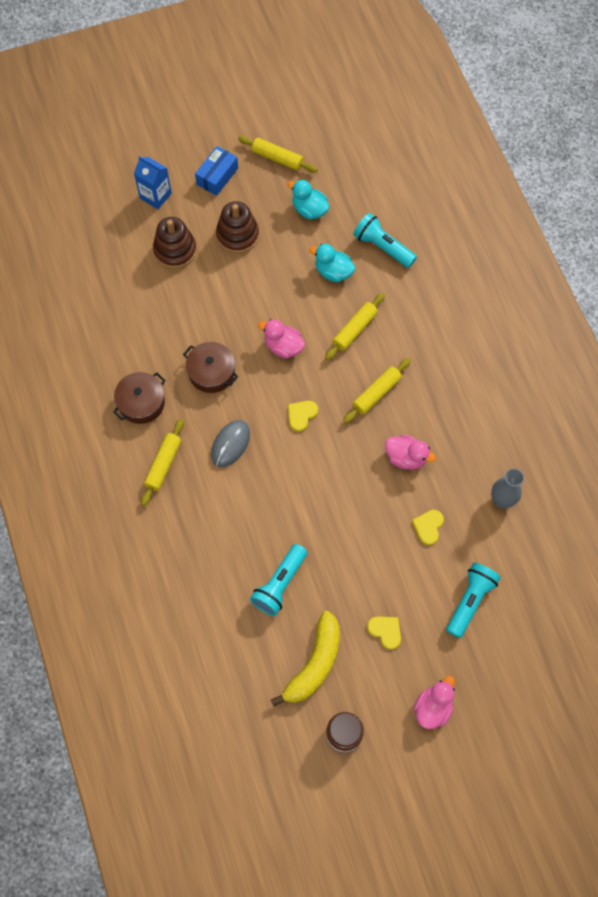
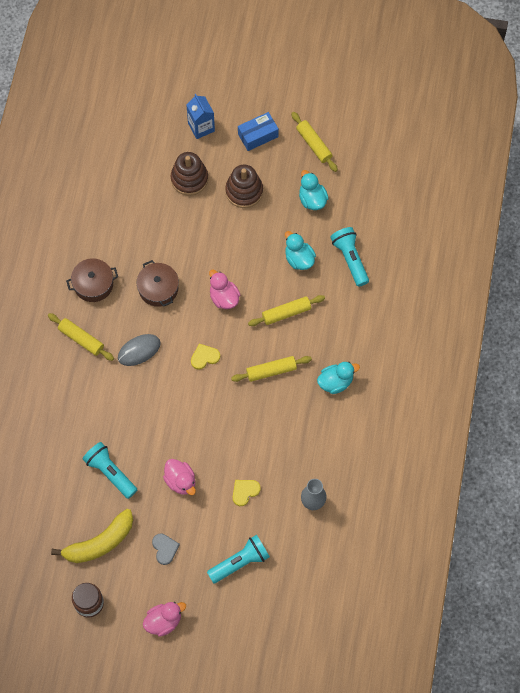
camera: 30 degrees right, 0 degrees up
yellow rolling pin [141,419,184,506] -> yellow rolling pin turned 75 degrees clockwise [48,313,114,361]
turquoise flashlight [250,544,307,616] -> turquoise flashlight turned 75 degrees clockwise [83,442,137,499]
yellow heart [367,616,401,650] -> grey heart [152,533,180,565]
pink duck [385,435,436,470] -> pink duck moved to [163,459,196,495]
none -> turquoise duck [317,362,360,394]

